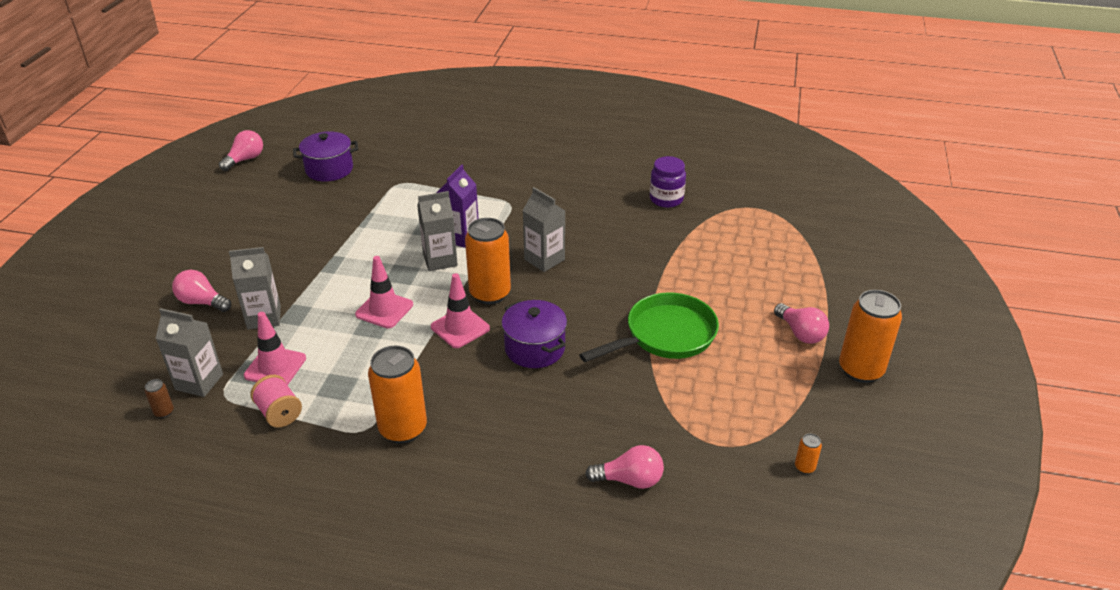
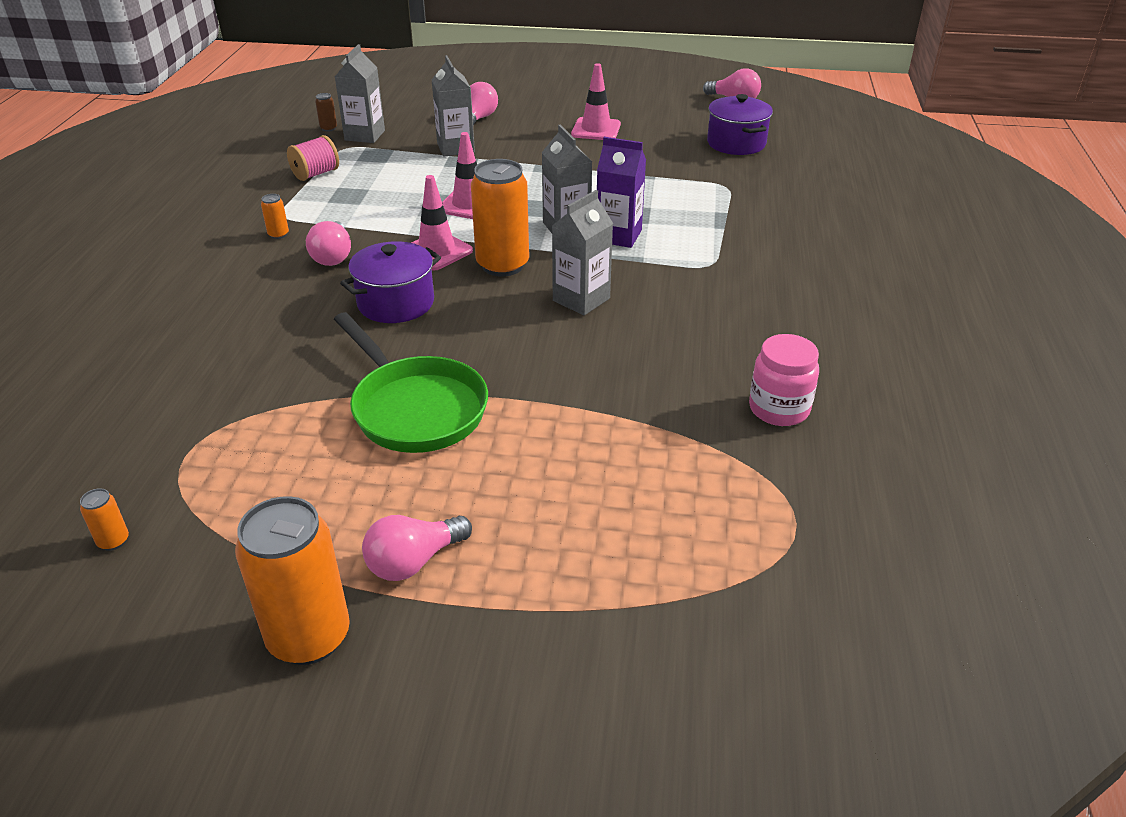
camera: 85 degrees right, 0 degrees up
pink traffic cone [244,312,306,385] -> pink traffic cone moved to [571,63,621,140]
orange can [368,345,427,443] -> orange can [261,194,289,239], size x0.41
pink light bulb [585,445,664,489] -> pink light bulb moved to [306,221,351,266]
purple jar [650,156,686,208] -> pink jar [749,334,819,426]

